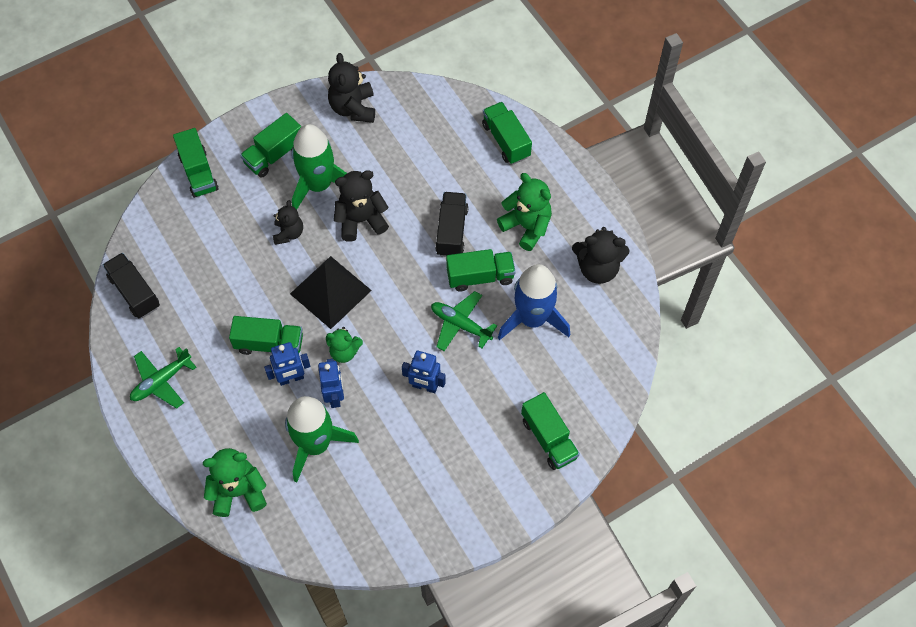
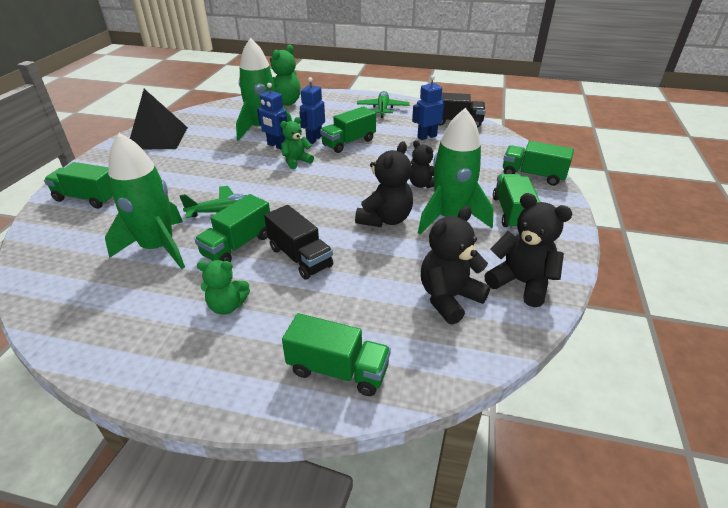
camera: 135 degrees right, 25 degrees down
black pyramid [290,256,372,329] -> black pyramid moved to [130,89,188,150]
blue robot [402,351,446,393] -> blue robot moved to [412,75,445,140]
green teddy bear [497,173,552,251] -> green teddy bear [197,260,250,315], size x0.64
blue rocket [498,264,570,340] -> green rocket [105,133,185,269]
black teddy bear [572,227,629,284] -> black teddy bear moved to [421,206,490,325]

